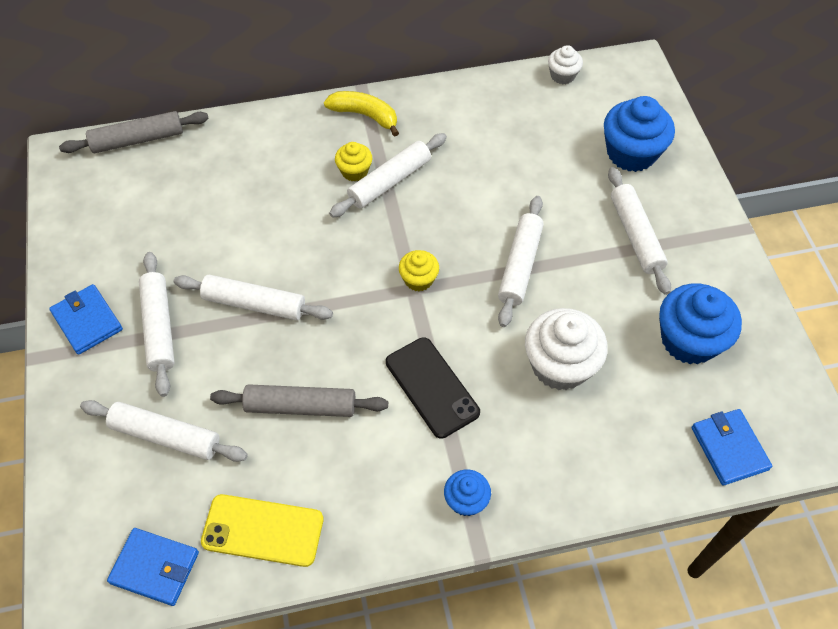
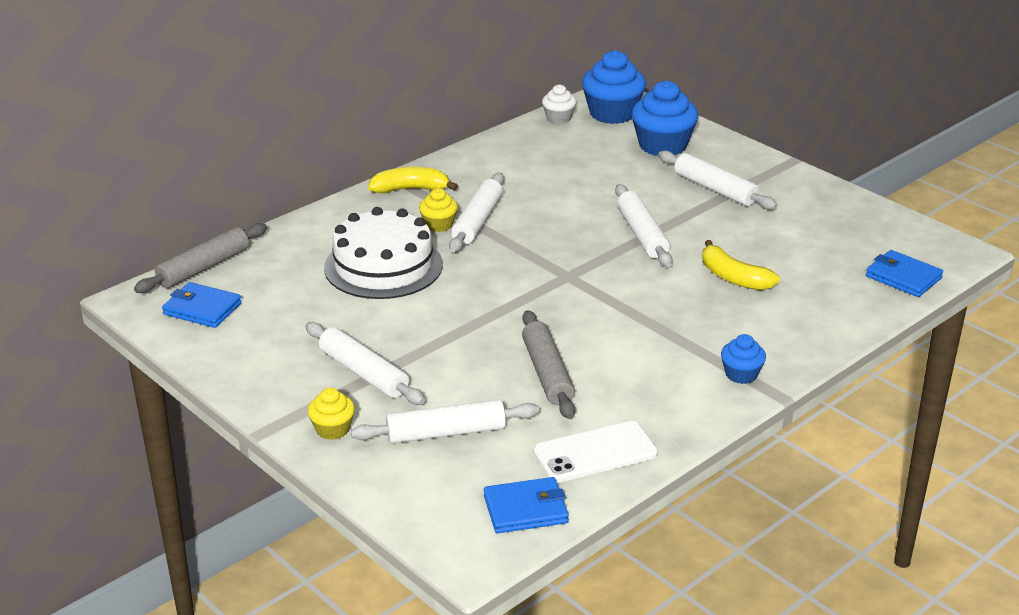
camera: 30 degrees left, 25 degrees down
blue wallet [49,284,123,355] -> blue wallet moved to [162,282,242,328]
white rolling pin [174,275,333,320] -> none
yellow phone [201,494,323,567] -> white phone [533,421,658,483]
grey rolling pin [210,384,388,417] -> grey rolling pin turned 75 degrees counterclockwise [522,310,575,419]
black phone [386,337,480,439] -> none
yellow cupcake [399,250,439,292] -> yellow cupcake moved to [308,388,355,440]
white cupcake [525,308,608,390] -> yellow banana [702,240,780,290]
blue cupcake [659,284,742,364] -> blue cupcake moved to [582,50,646,124]
none -> white cake [324,207,443,299]

